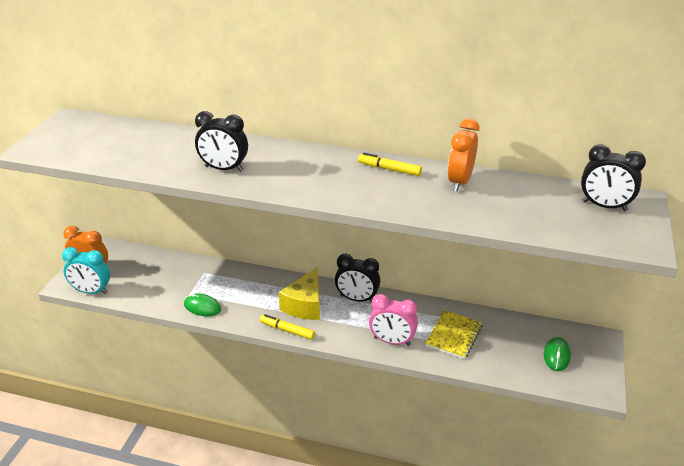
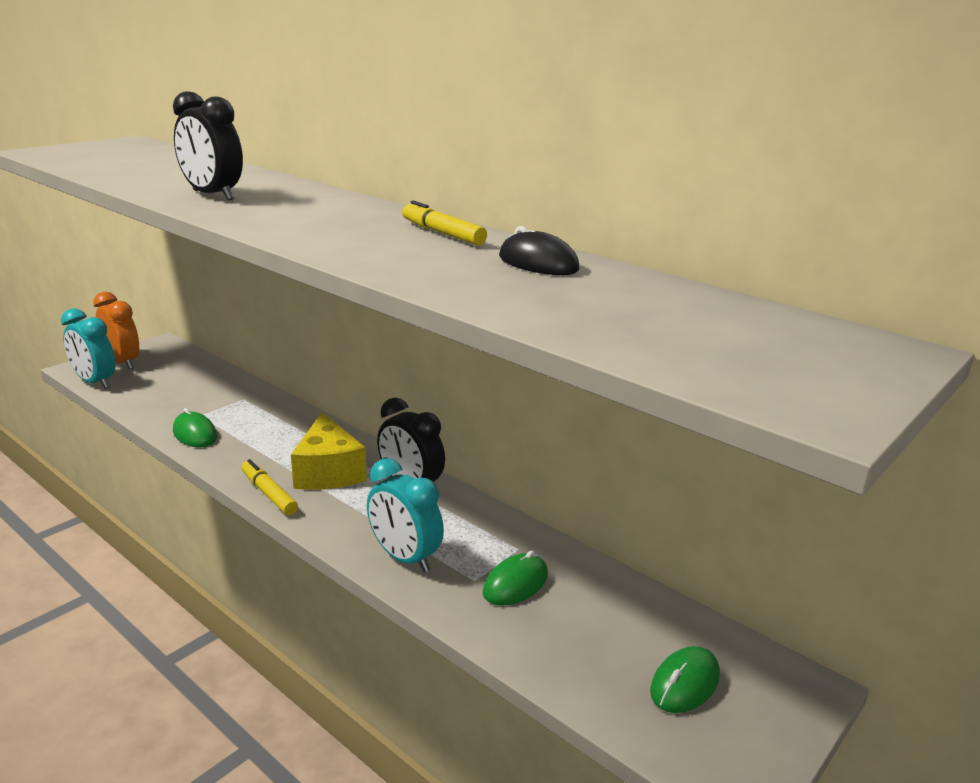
camera: 25 degrees right, 10 degrees down
yellow cheese [279,267,320,320] -> yellow cheese turned 60 degrees counterclockwise [291,412,367,490]
pink clock [369,294,418,346] -> turquoise clock [367,458,444,572]
yellow notebook [425,310,482,359] -> green mouse [483,551,548,606]
orange clock [448,118,479,191] -> black mouse [499,226,579,275]
black clock [581,145,646,211] -> none

